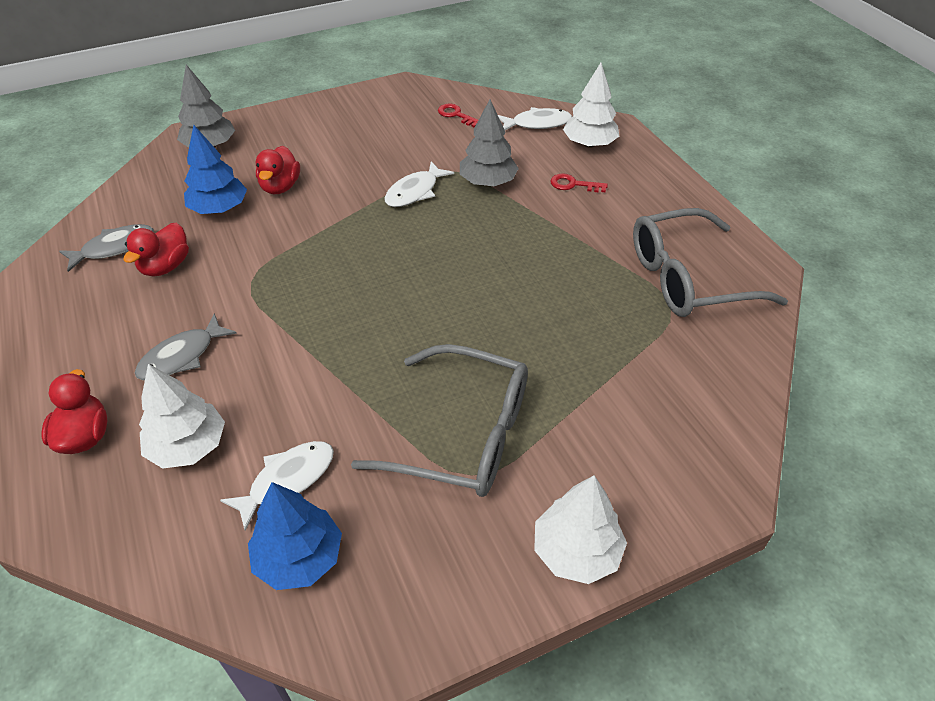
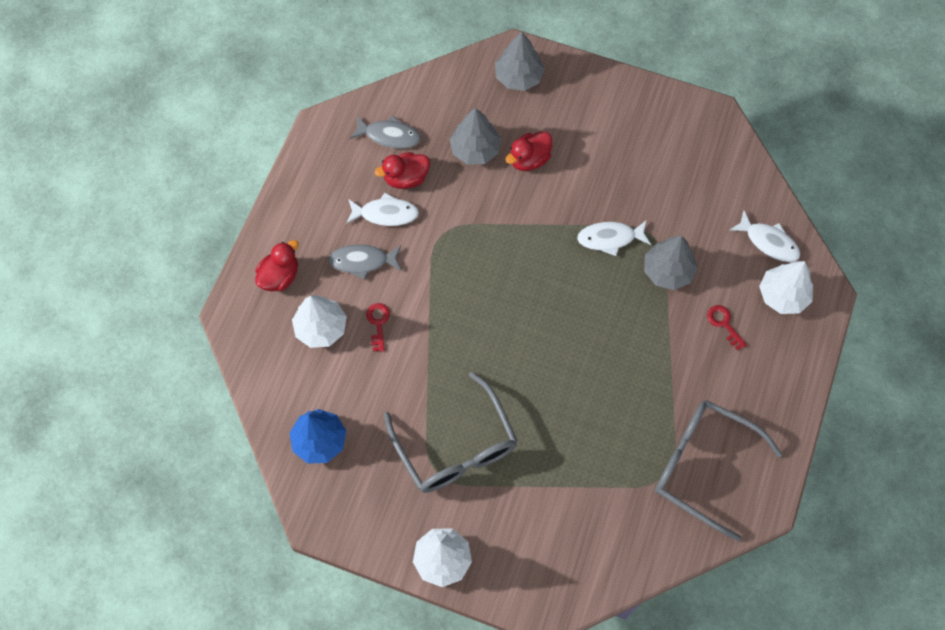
camera: 45 degrees right, 20 degrees up
blue tree [184,125,247,214] -> grey tree [450,108,501,165]
white fish [220,441,334,531] -> white fish moved to [346,192,419,226]
red key [438,104,478,128] -> red key moved to [366,303,390,352]

